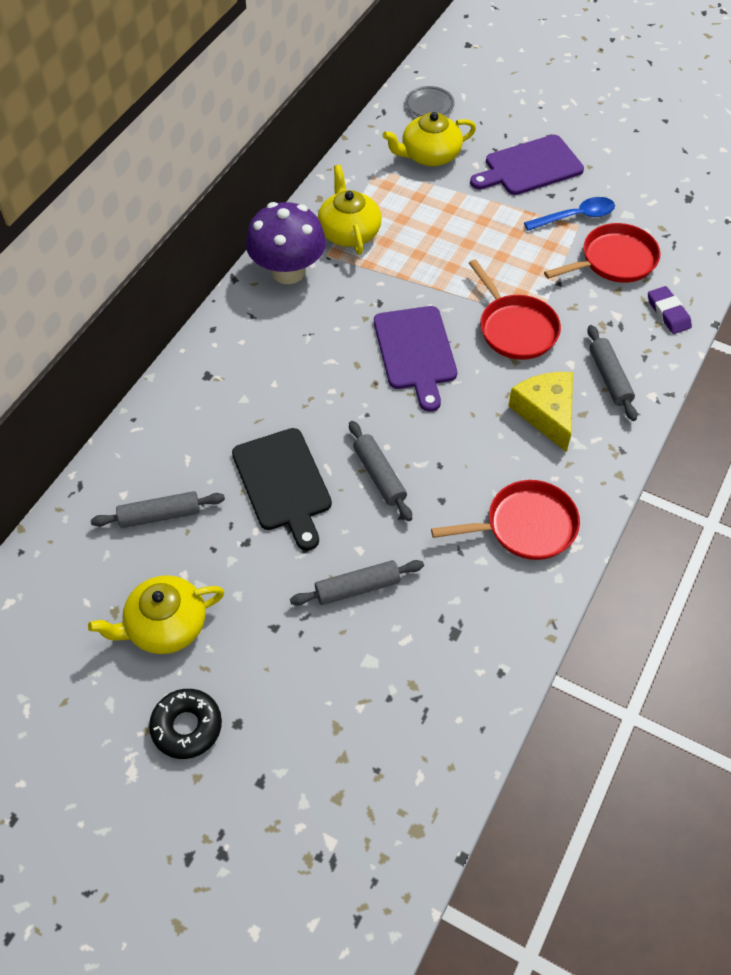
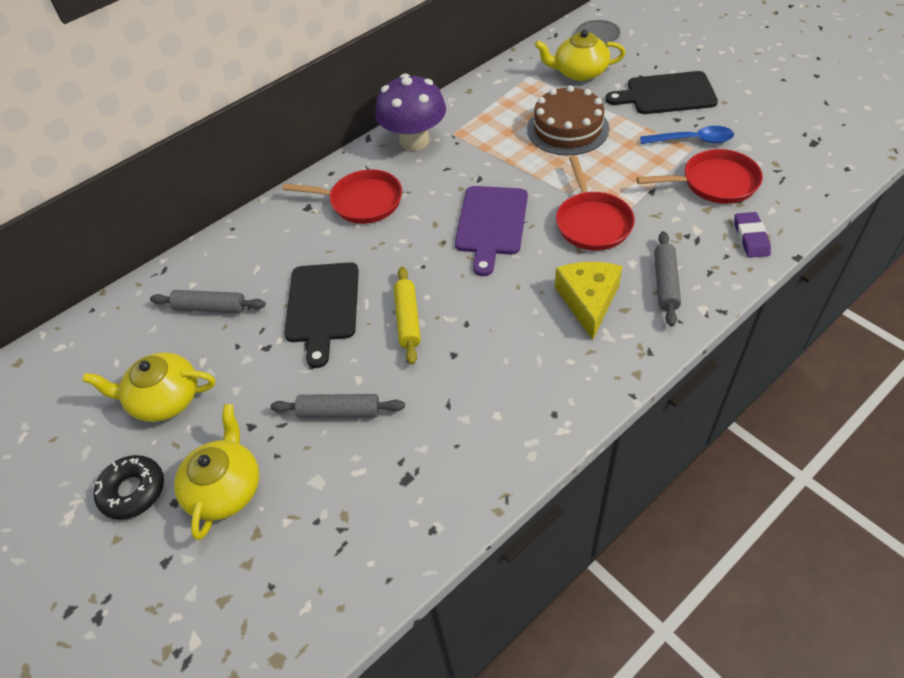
camera: 25 degrees right, 5 degrees down
yellow teapot [318,165,382,255] -> yellow teapot moved to [174,404,259,540]
grey rolling pin [349,421,412,521] -> yellow rolling pin [394,266,421,364]
red pan [431,480,580,560] -> red pan moved to [283,169,402,224]
purple cutting board [470,135,584,195] -> black cutting board [606,71,718,114]
none -> brown cake [527,85,609,155]

